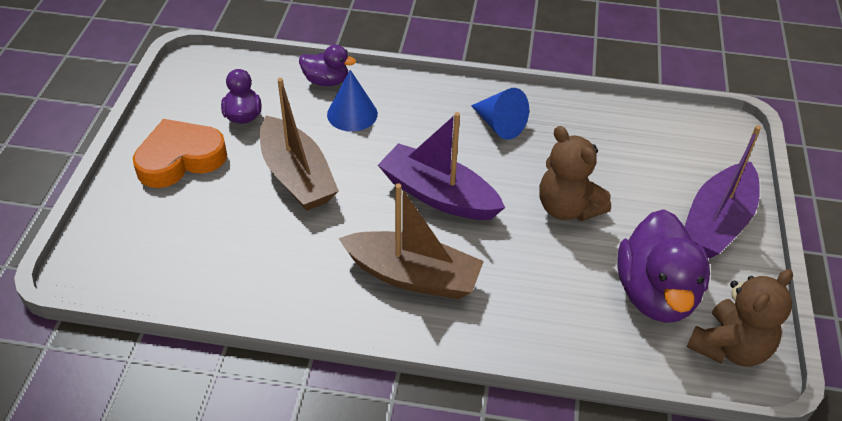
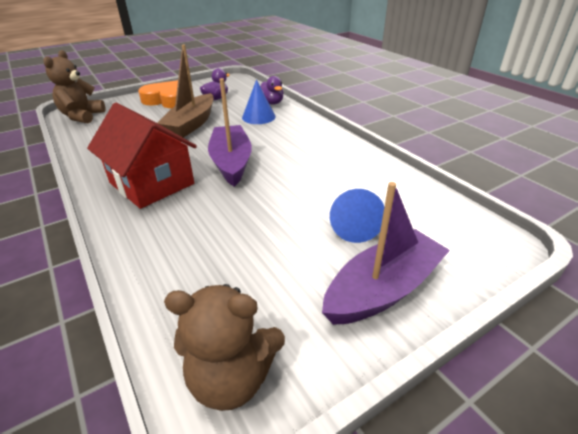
camera: 50 degrees right, 10 degrees down
brown boat [339,183,484,299] -> red house [87,103,197,209]
blue cone [471,88,529,140] -> blue cone moved to [330,189,384,243]
brown teddy bear [539,126,611,221] -> brown teddy bear moved to [43,50,105,123]
purple duck [618,209,710,323] -> none
purple boat [685,125,761,258] -> purple boat turned 150 degrees clockwise [322,182,450,325]

